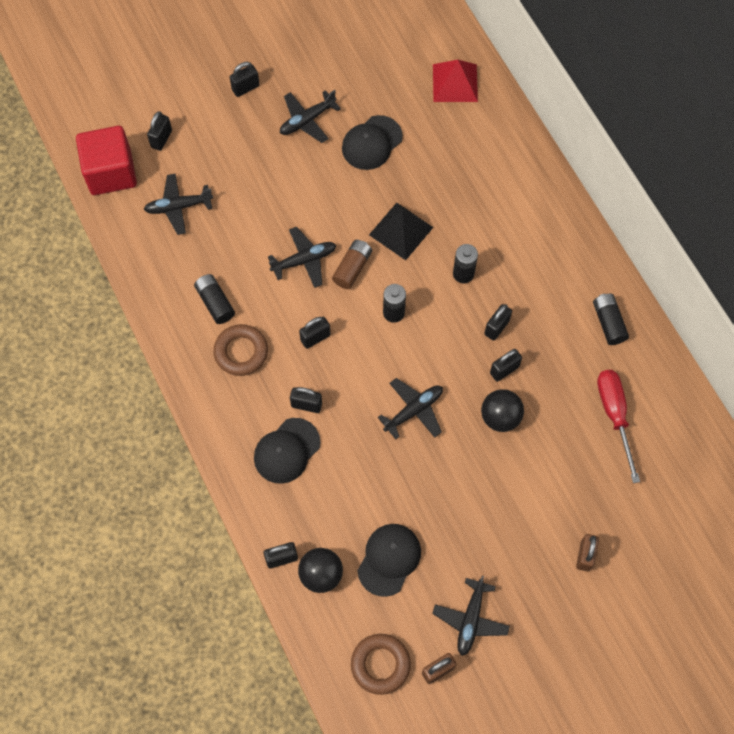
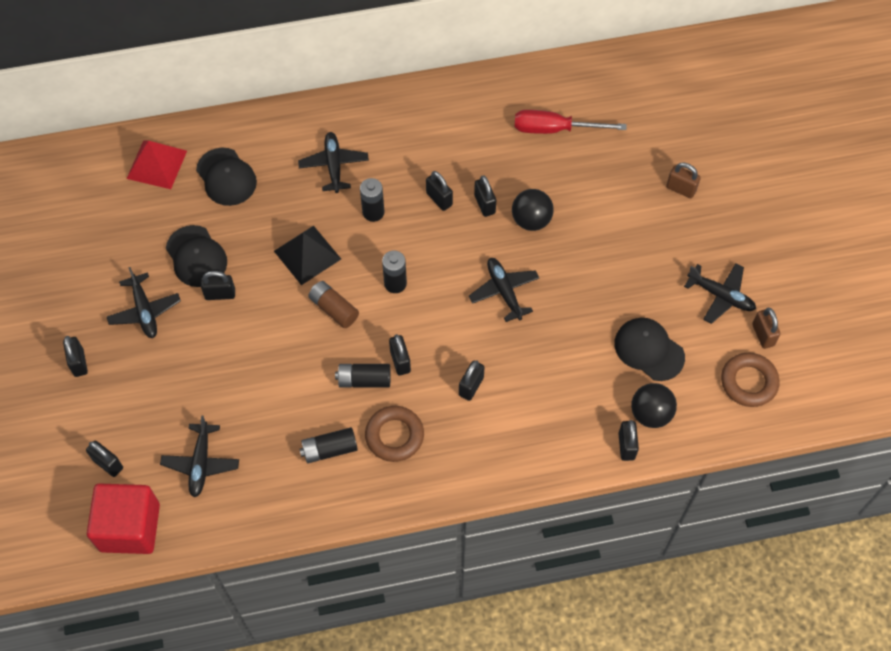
camera: 75 degrees left, 5 degrees down
black cap [254,418,321,484] -> black cap moved to [196,148,257,206]
black plane [268,227,336,288] -> black plane moved to [298,132,369,193]
black battery [593,294,629,345] -> black battery moved to [335,364,390,387]
none -> black padlock [201,271,235,300]

